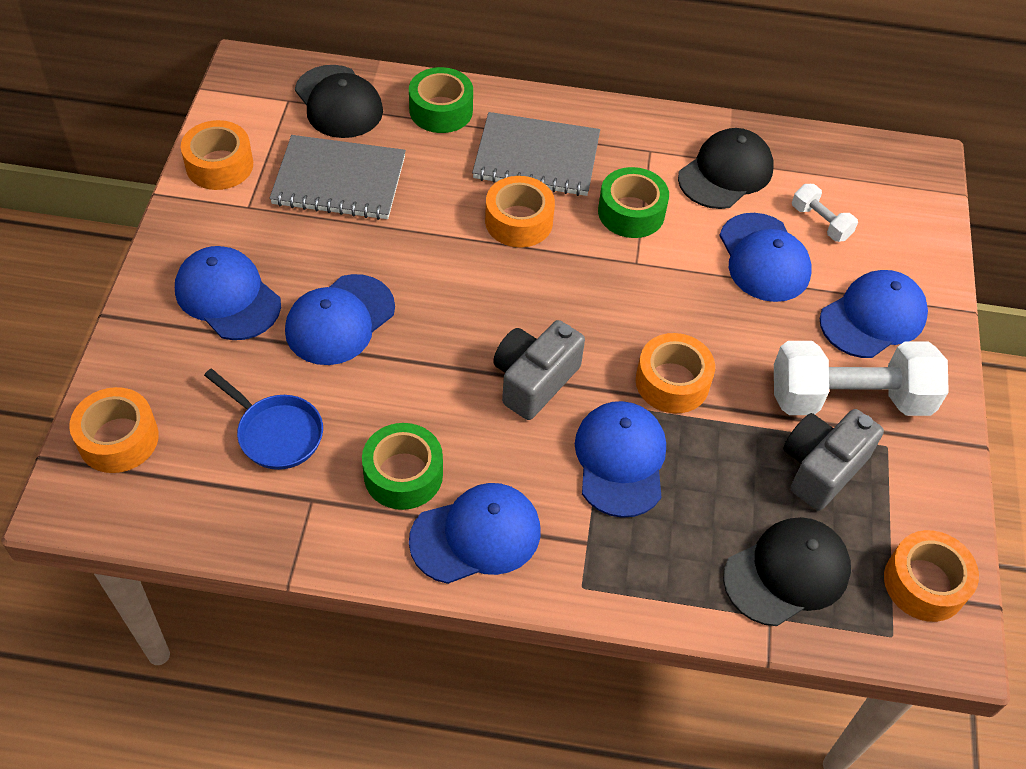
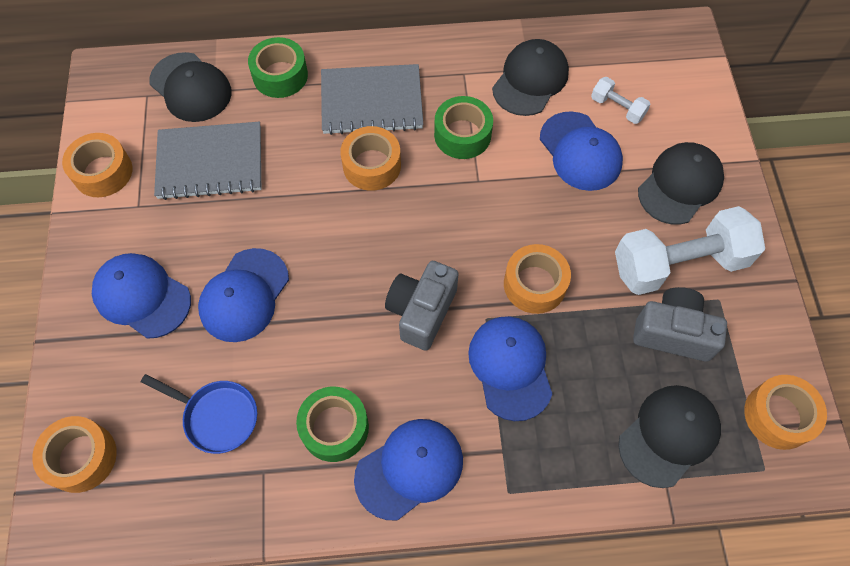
camera: 10 degrees left, 10 degrees up
grey camera [783,409,884,510] -> grey camera turned 75 degrees clockwise [633,287,727,362]
blue cap [820,270,928,358] -> black cap [638,142,724,225]

